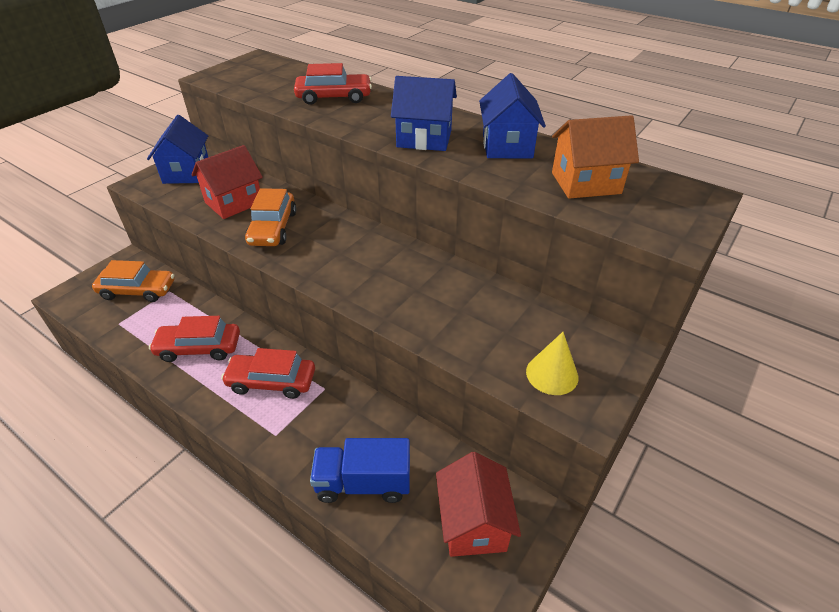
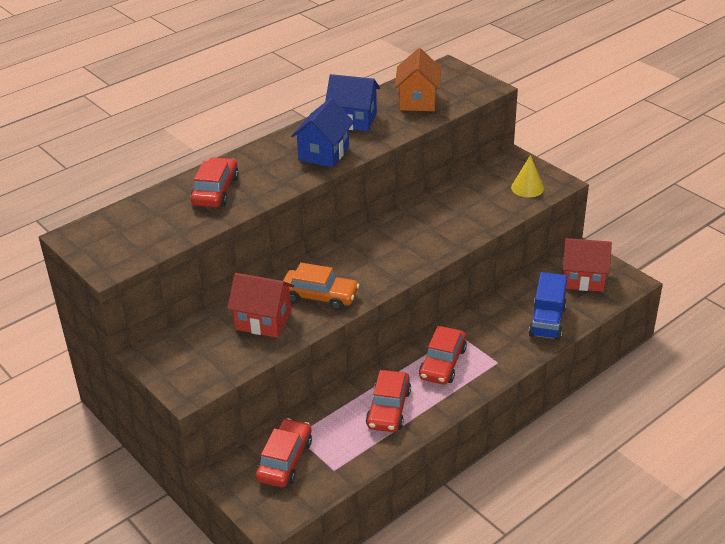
camera: 75 degrees left, 5 degrees down
orange car [92,260,174,302] -> red car [256,418,312,487]
blue house [147,115,208,184] -> none
red house [191,145,263,219] -> red house turned 45 degrees counterclockwise [227,273,294,338]

